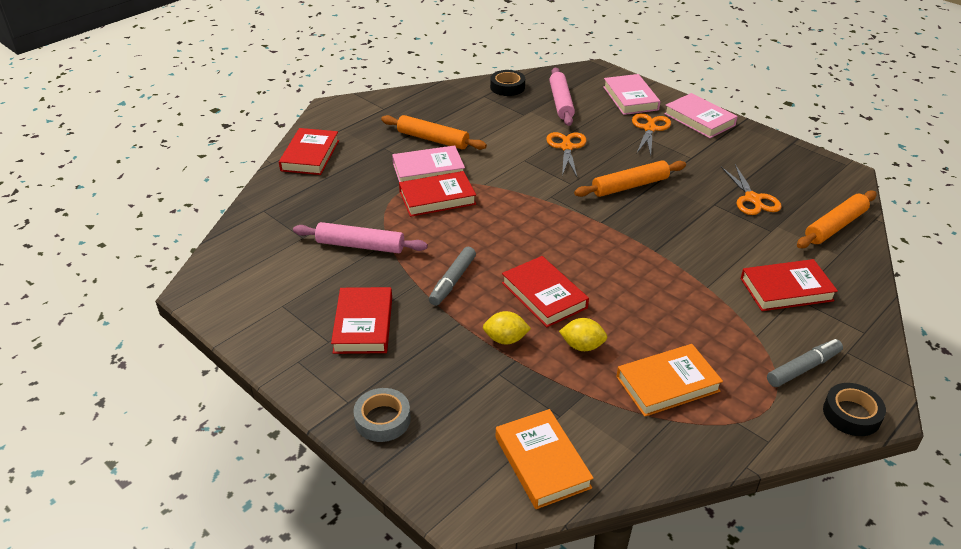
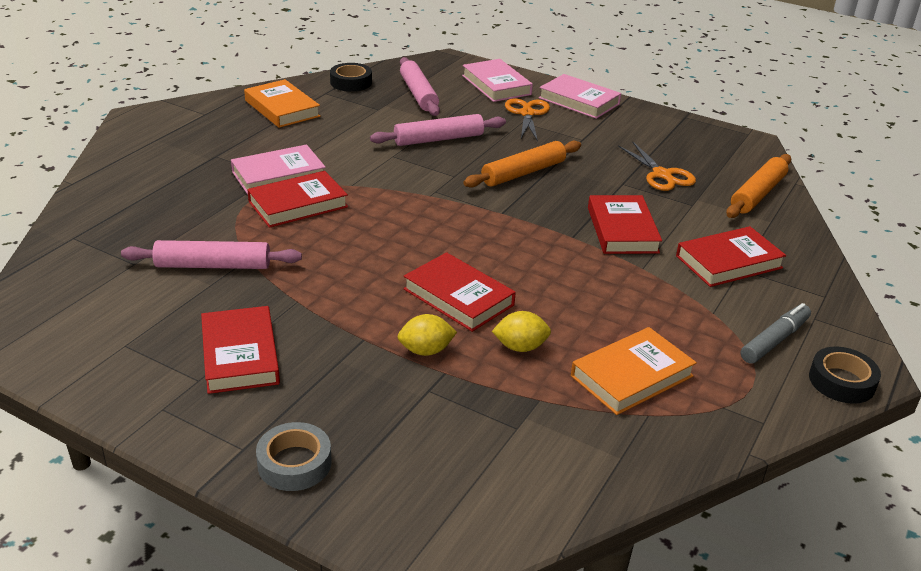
camera: 15 degrees left, 5 degrees down
red book [279,128,339,175] -> red book moved to [588,195,662,254]
orange rolling pin [381,115,487,150] -> none
grey marker [429,247,476,306] -> none
orange book [496,409,594,509] -> orange book moved to [244,79,320,128]
orange scissors [546,132,587,177] -> pink rolling pin [370,114,506,146]

